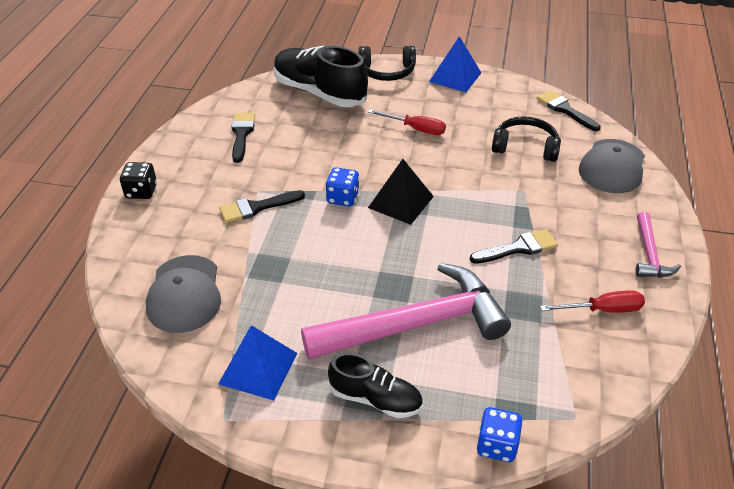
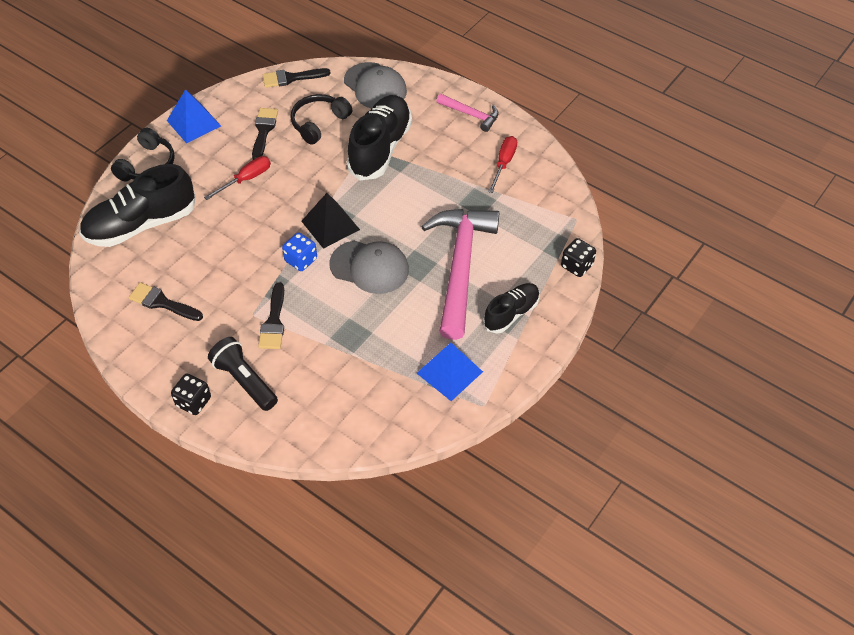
camera: 65 degrees left, 10 degrees up
grey cap [146,255,221,333] -> grey cap moved to [330,241,409,294]
black brush [470,229,558,264] -> black brush moved to [252,108,278,160]
blue dice [476,407,523,462] -> black dice [561,238,596,277]
none -> black flashlight [208,337,278,411]
none -> black shoe [346,95,412,180]

